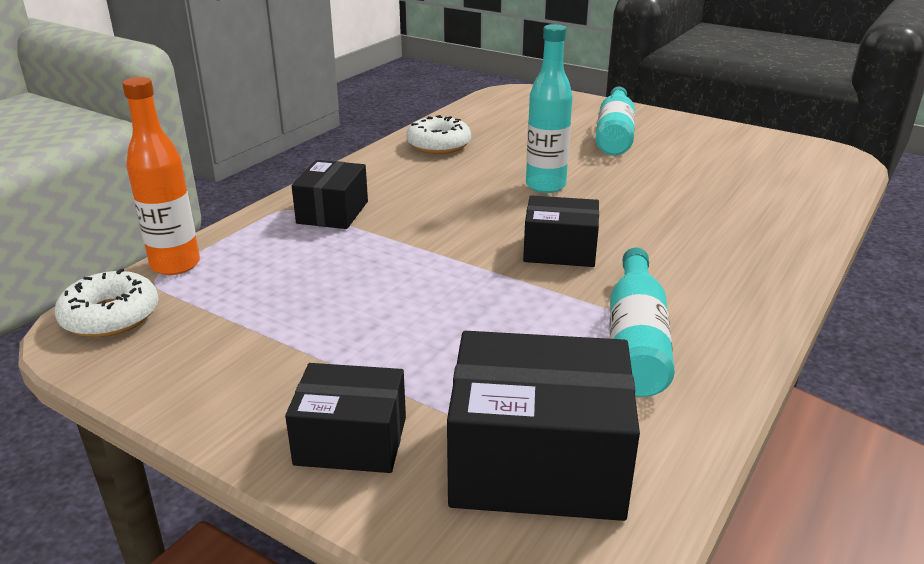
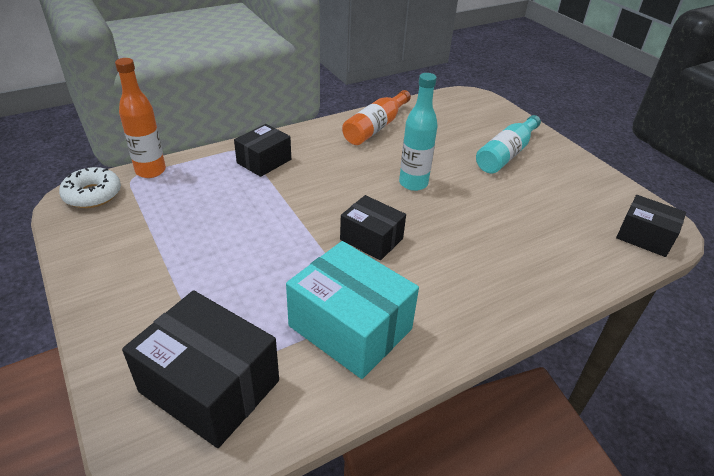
camera: 25 degrees right, 10 degrees up
black box [285,363,406,473] -> black box moved to [616,195,686,257]
white donut [406,115,471,154] -> orange bottle [342,90,411,145]
turquoise bottle [610,248,675,397] -> turquoise box [286,241,419,379]

